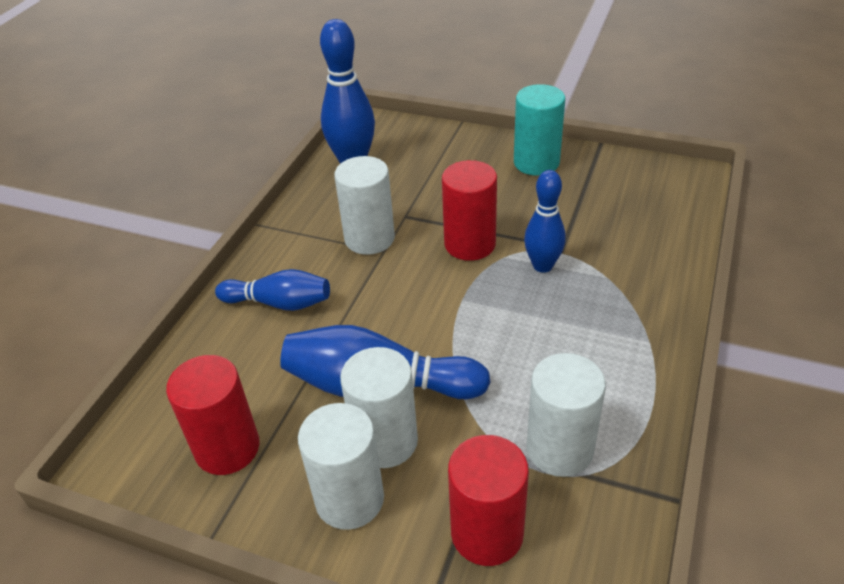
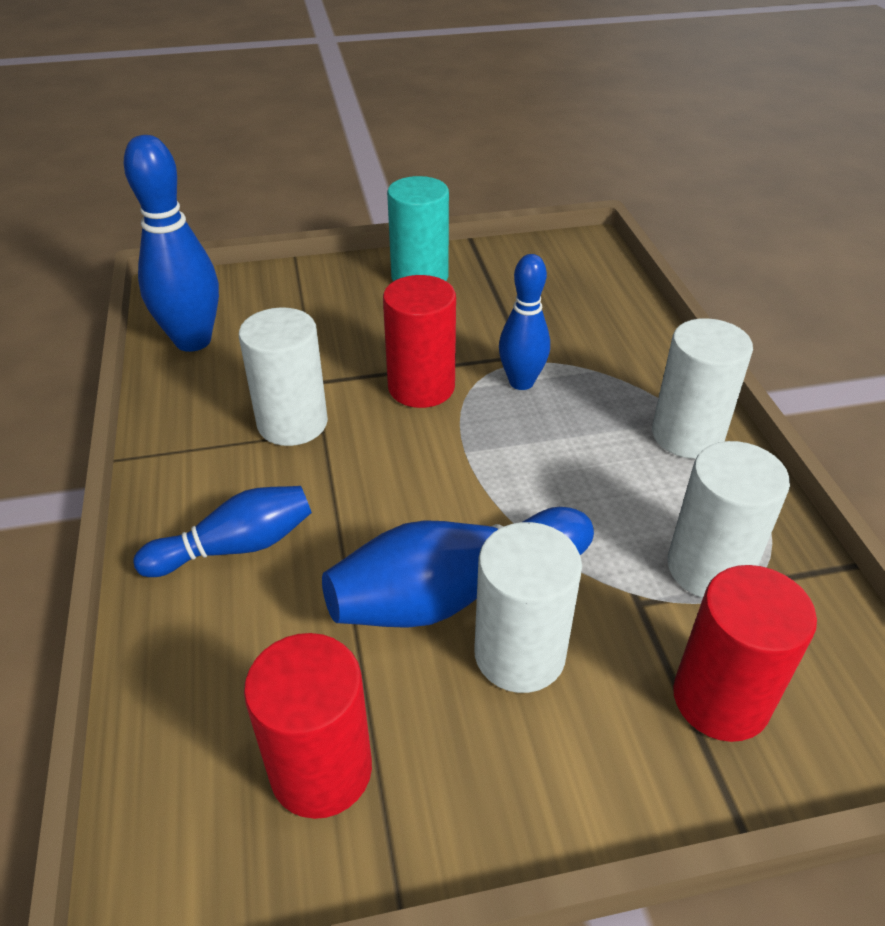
camera: 35 degrees left, 0 degrees up
white cylinder [298,403,384,530] -> white cylinder moved to [652,318,753,459]

